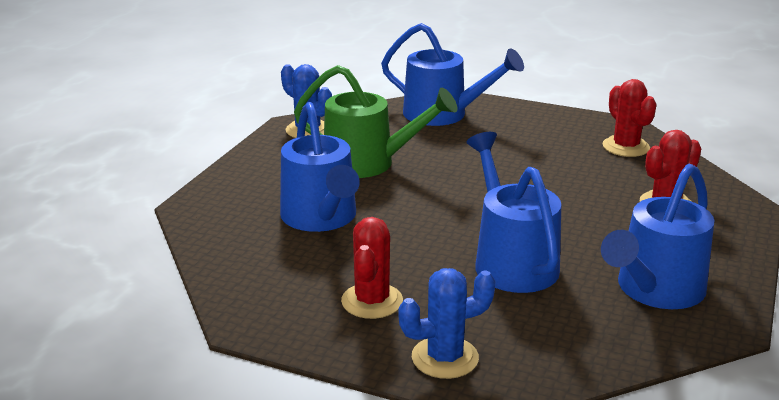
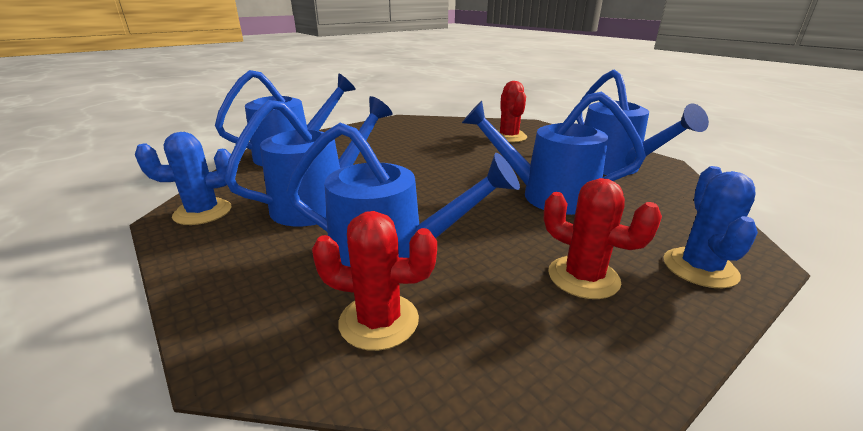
camera: 60 degrees left, 0 degrees up
green watering can [294,65,458,178] -> blue watering can [224,96,393,226]
red cactus [602,79,657,157] -> red cactus moved to [312,211,437,351]

